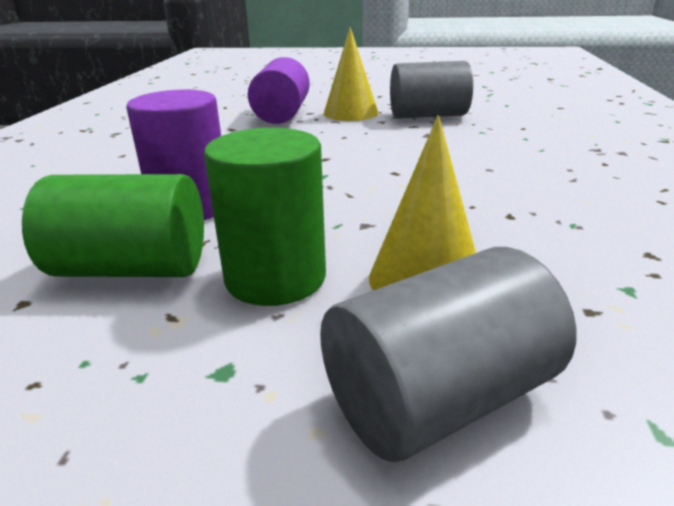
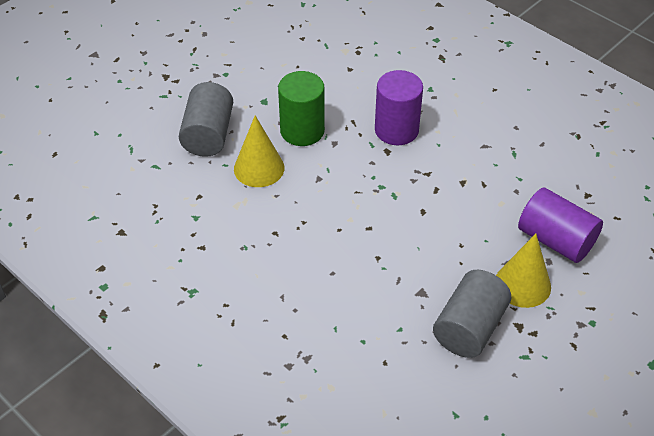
camera: 125 degrees right, 20 degrees up
green cylinder [22,174,204,277] -> none

